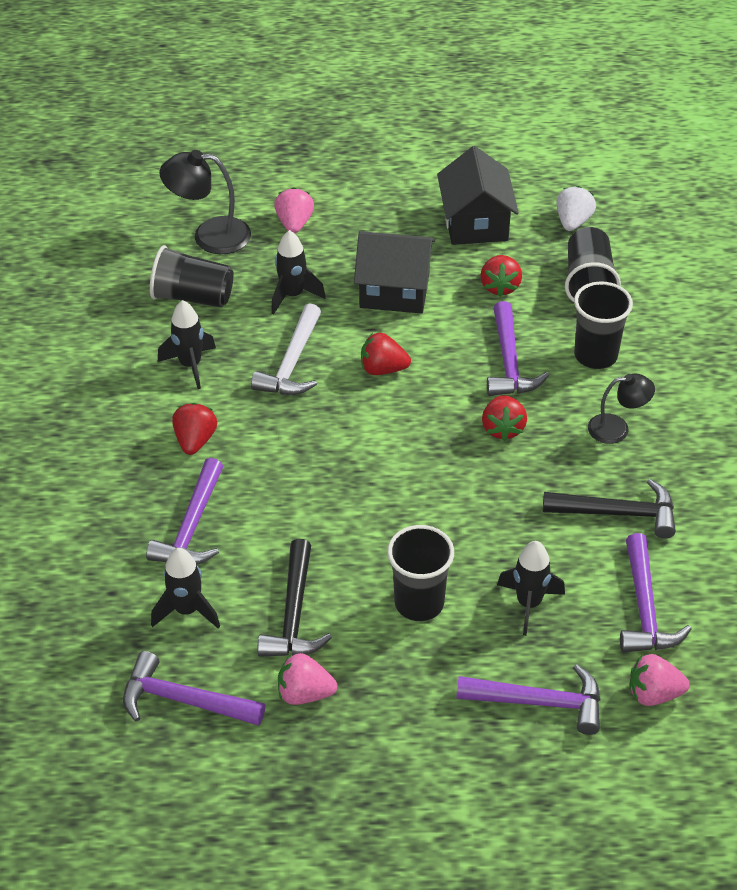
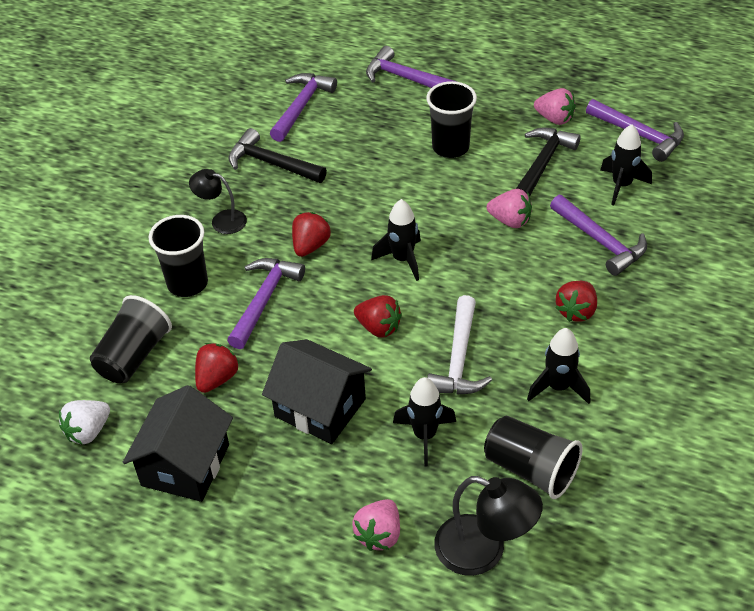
camera: 155 degrees left, 0 degrees up
purple hammer [146,458,223,565] -> purple hammer turned 105 degrees clockwise [550,195,647,276]
white hammer [251,303,321,395] -> white hammer turned 150 degrees clockwise [427,295,492,395]
black rocket [497,541,565,636] -> black rocket moved to [371,199,421,281]
pink strawberry [630,654,690,706] -> pink strawberry moved to [487,189,532,228]

